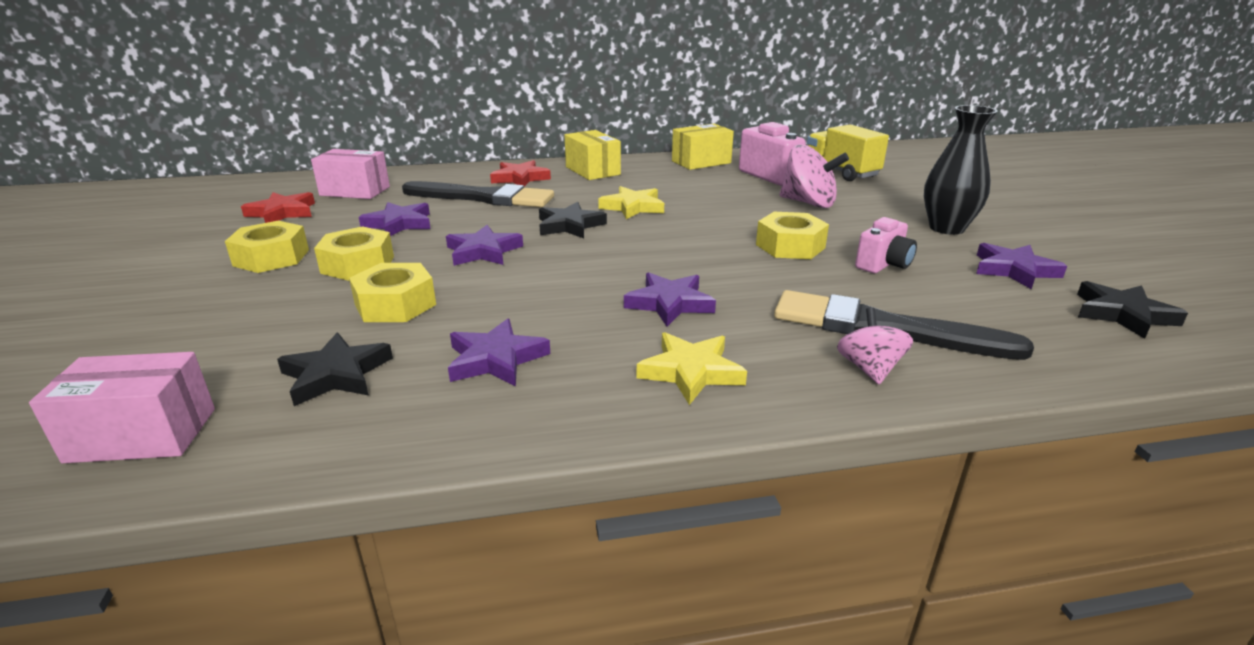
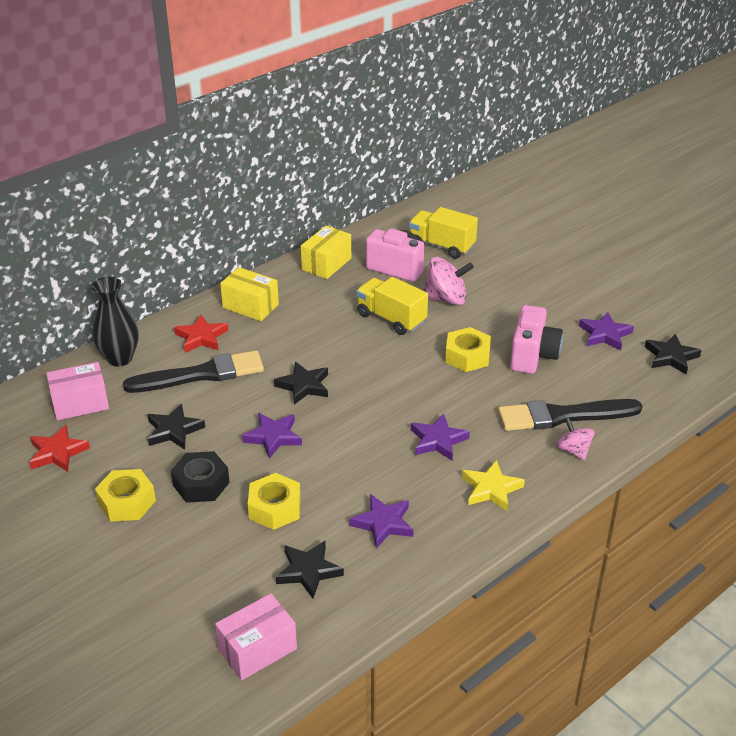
camera: 30 degrees left, 10 degrees up
yellow nut [314,226,394,281] -> black nut [171,451,230,503]
purple star [359,202,431,236] -> black star [147,404,205,450]
yellow star [598,186,664,219] -> none
pink camera [855,217,917,273] -> pink camera [510,305,563,374], size x1.56
black vase [924,105,998,235] -> black vase moved to [92,277,139,367]
none -> yellow truck [356,277,428,335]

